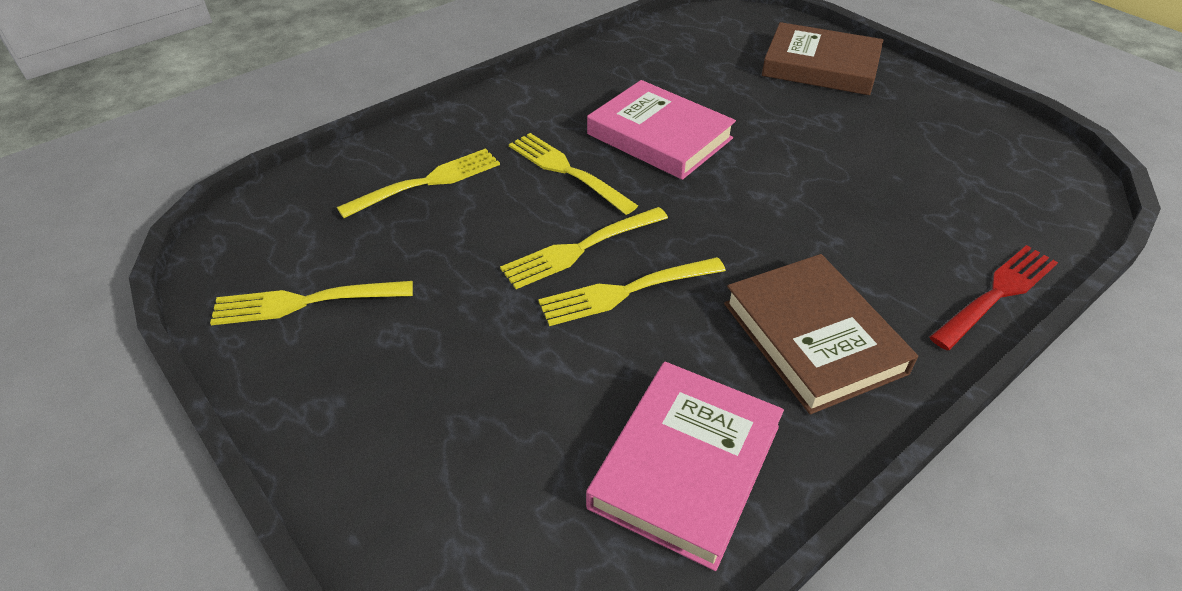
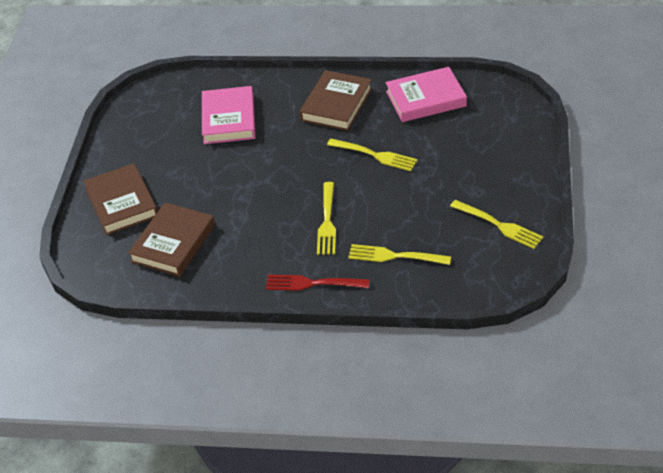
camera: 130 degrees left, 0 degrees up
yellow fork [500,207,668,289] -> none
pink book [587,80,736,180] -> pink book moved to [202,86,256,144]
red fork [930,245,1058,350] -> red fork moved to [266,275,370,291]
none -> brown book [128,203,215,277]

